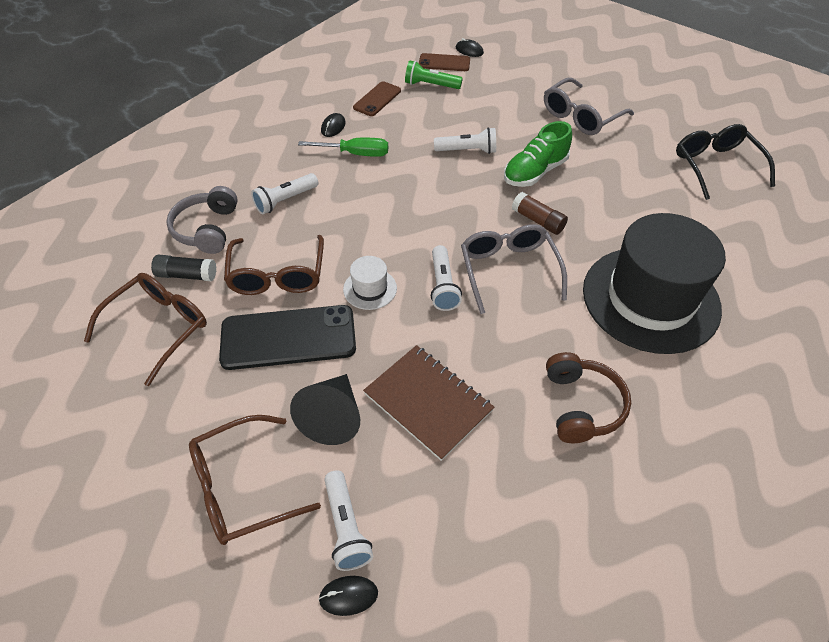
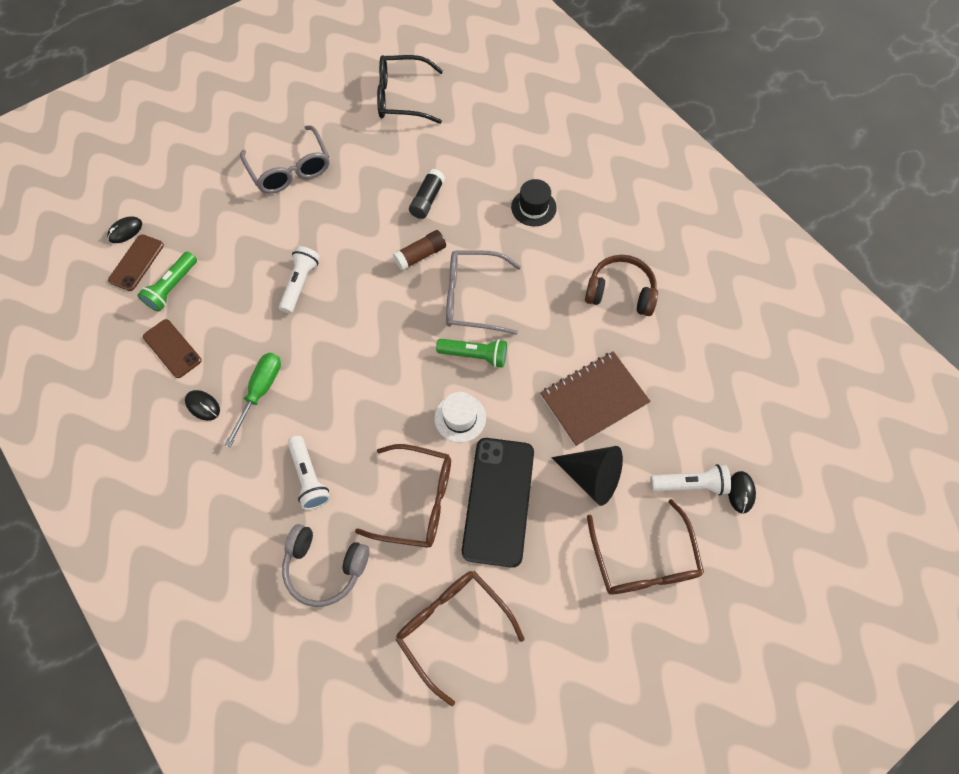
camera: 75 degrees left, 15 degrees up
black glue stick [151,255,216,281] -> black glue stick moved to [409,169,445,219]
white flashlight [431,245,462,311] -> green flashlight [436,339,507,368]
green shoe [504,121,572,187] -> none
black hat [583,213,726,354] -> black hat [511,179,557,226], size x0.40

